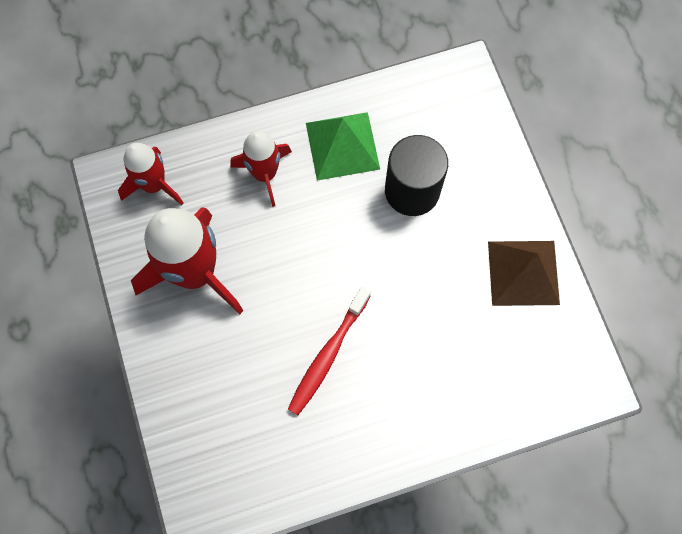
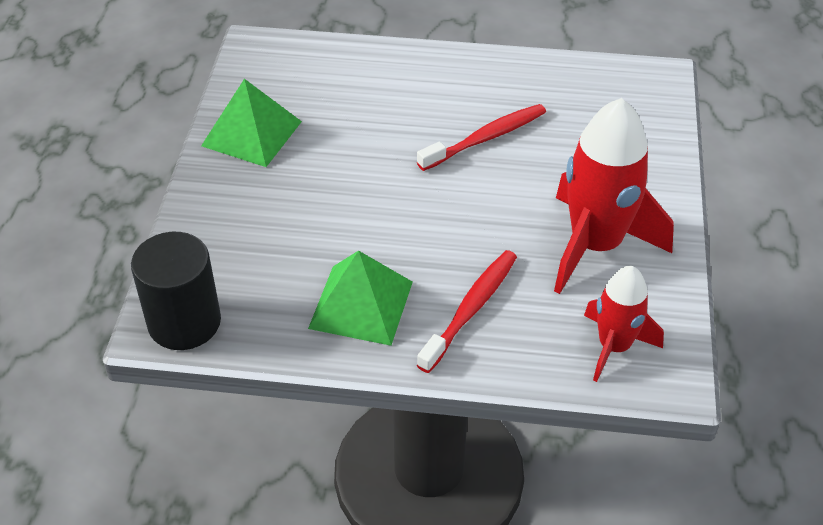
camera: 155 degrees left, 25 degrees down
red rocket [230,131,292,207] -> red toothbrush [417,250,517,373]
black cylinder [385,135,448,216] -> black cylinder moved to [131,232,221,350]
brown pyramid [488,241,560,306] -> green pyramid [201,79,302,167]

